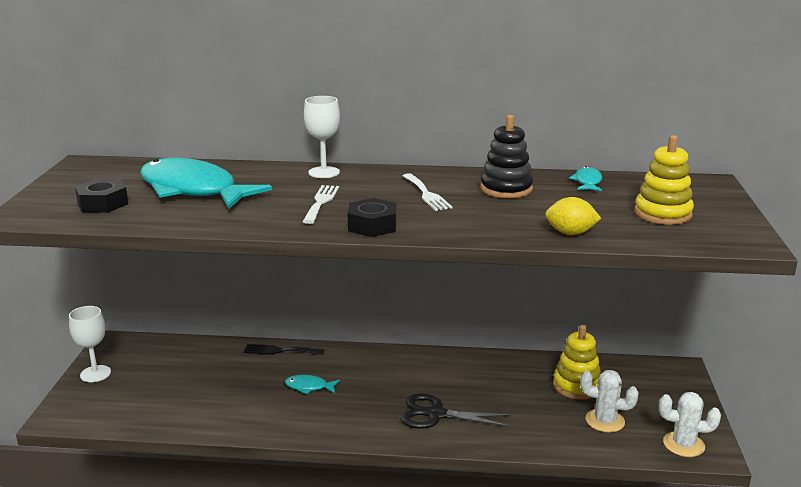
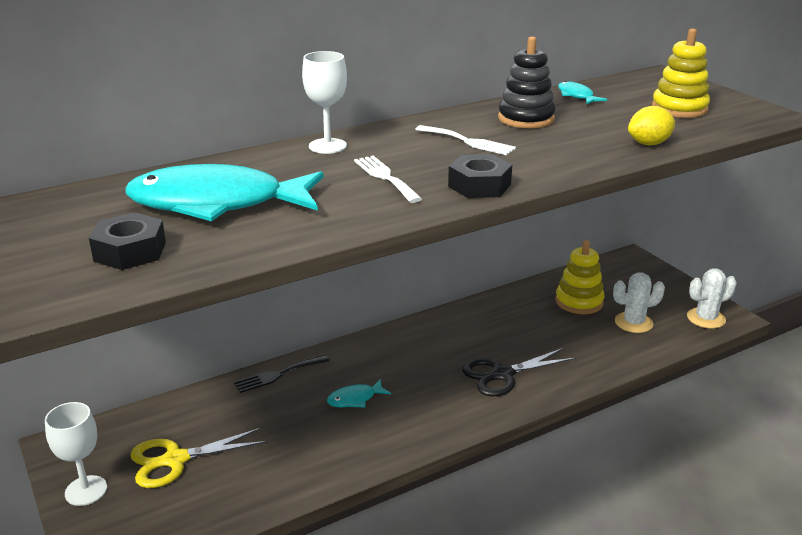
camera: 35 degrees left, 5 degrees up
none -> yellow scissors [131,427,268,488]

